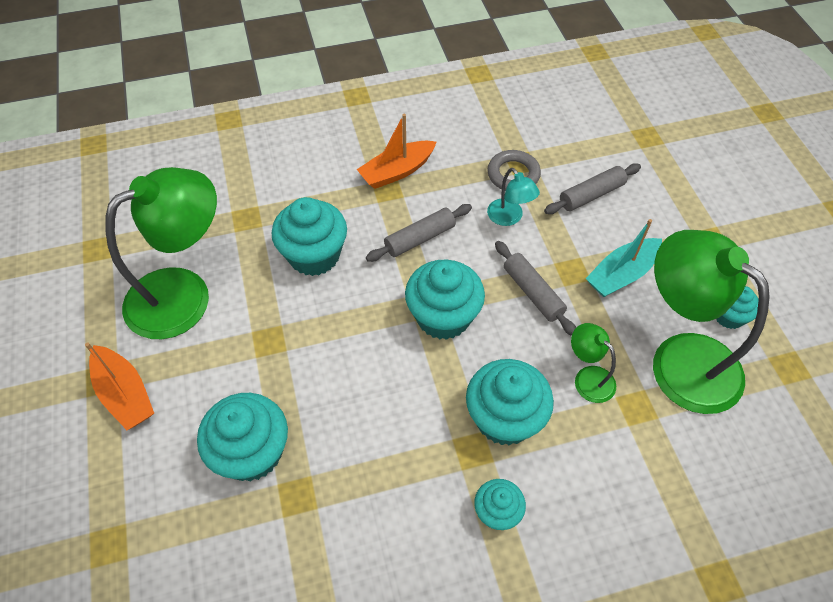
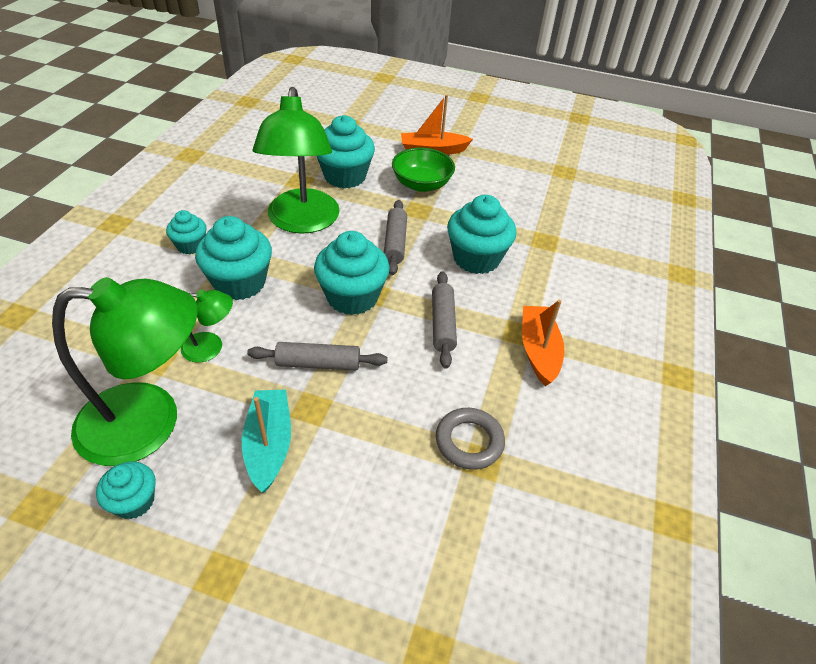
camera: 120 degrees right, 10 degrees down
green lamp [105,167,217,339] -> green lamp moved to [253,87,340,234]
turquoise lamp [487,168,540,226] -> none
grey rolling pin [544,163,641,214] -> grey rolling pin moved to [384,200,407,275]
none -> green bowl [392,148,455,192]

